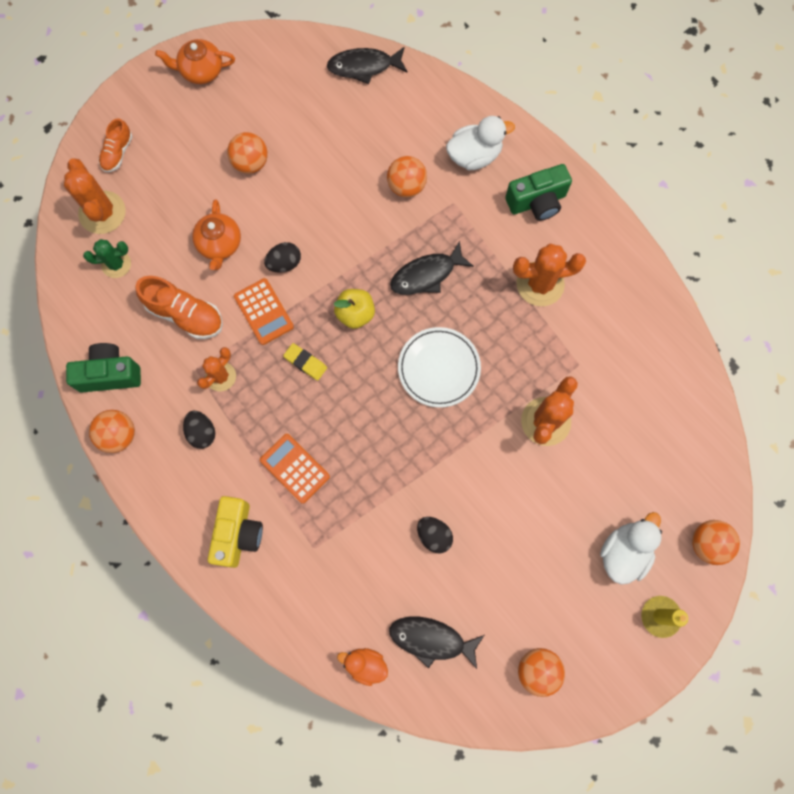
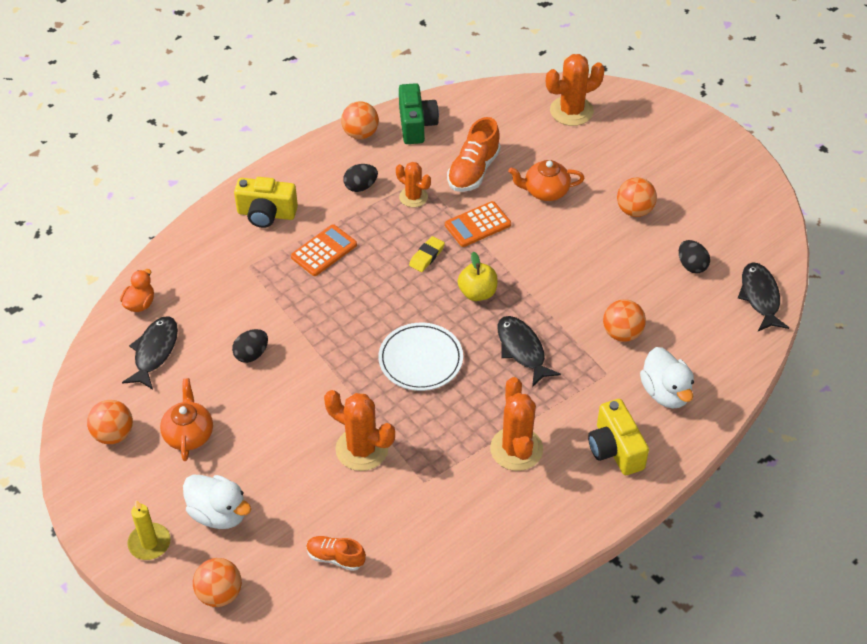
camera: 90 degrees right, 25 degrees down
green cactus [83,239,131,278] -> none
orange shoe [99,118,133,172] -> orange shoe moved to [306,536,366,571]
orange teapot [155,39,235,84] -> orange teapot moved to [160,378,213,461]
black egg [264,242,301,273] -> black egg moved to [679,240,710,273]
green camera [505,164,572,221] -> yellow camera [588,399,649,475]

